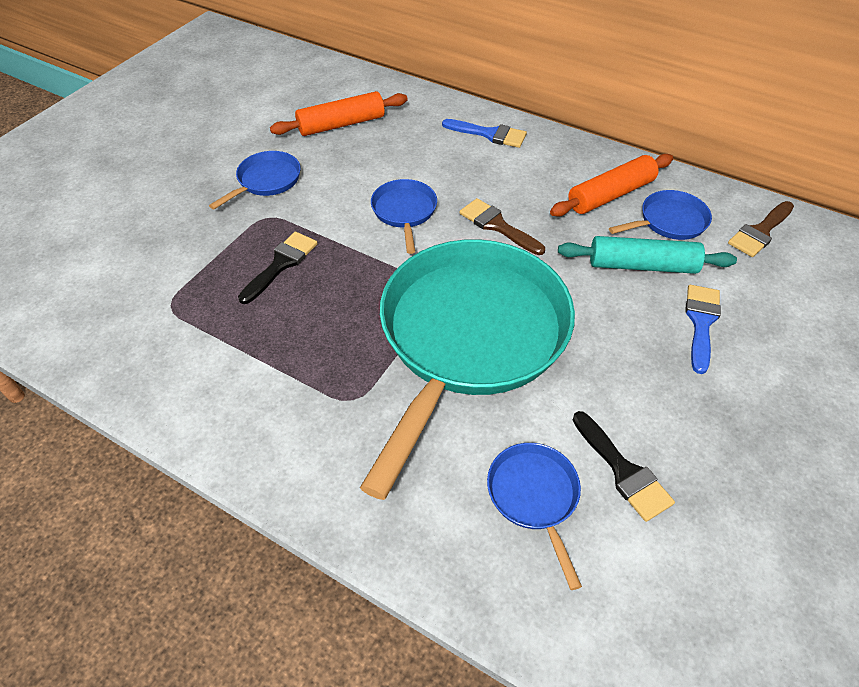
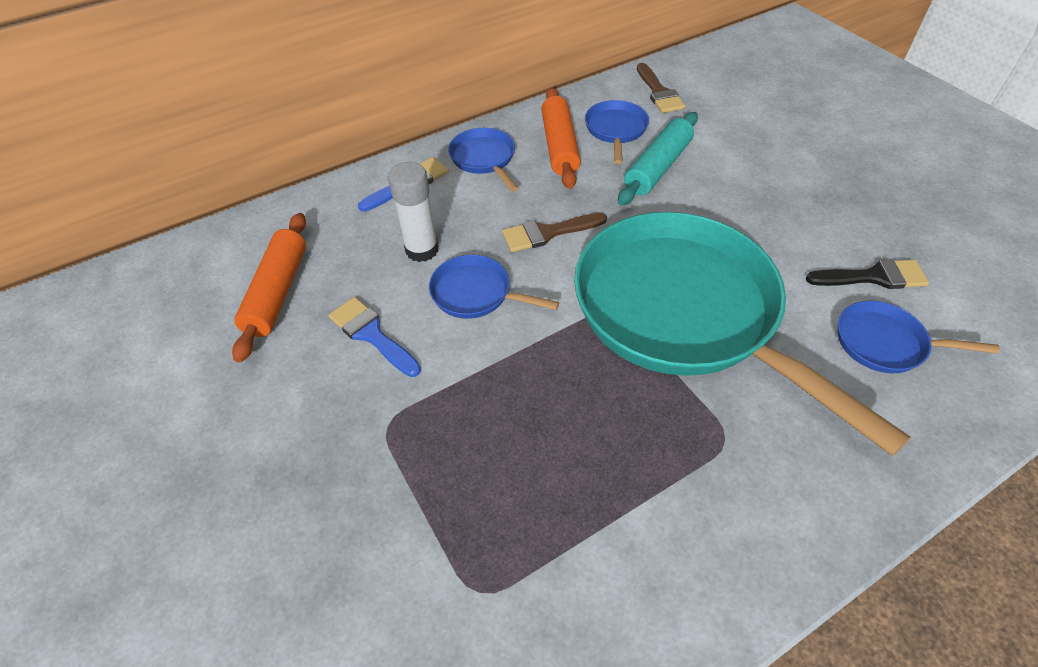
camera: 60 degrees left, 0 degrees up
blue pan [209,151,301,210] -> blue pan moved to [448,128,518,192]
black brush [238,232,318,304] -> none
blue brush [685,285,721,374] -> blue brush moved to [328,297,421,377]
none -> white glue stick [388,162,438,262]

